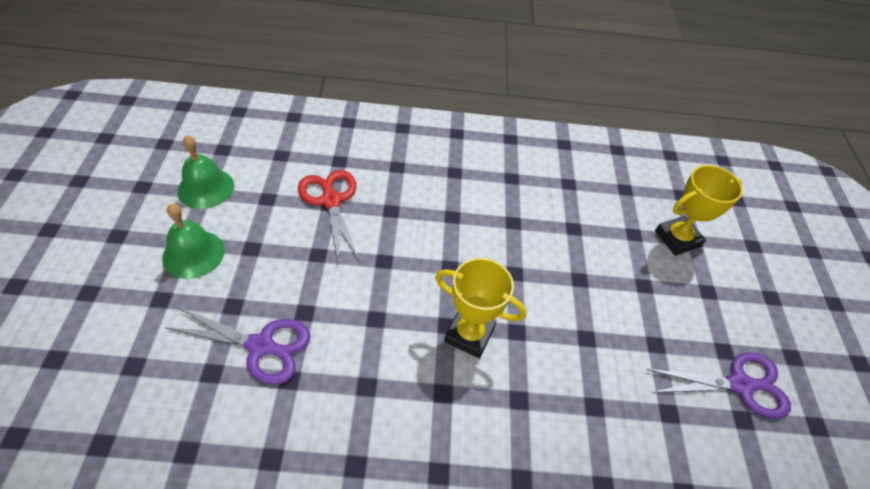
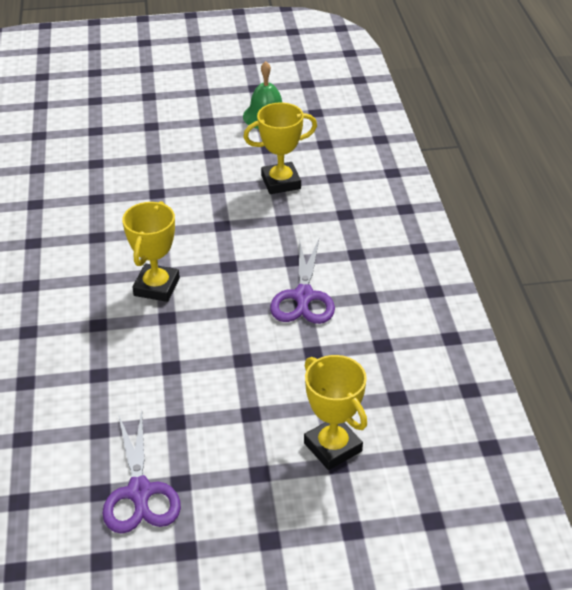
camera: 85 degrees right, 10 degrees down
green bell [162,204,225,279] -> none
purple scissors [165,307,310,385] -> purple scissors moved to [270,239,335,324]
red scissors [298,170,360,263] -> yellow trophy [243,103,317,194]

